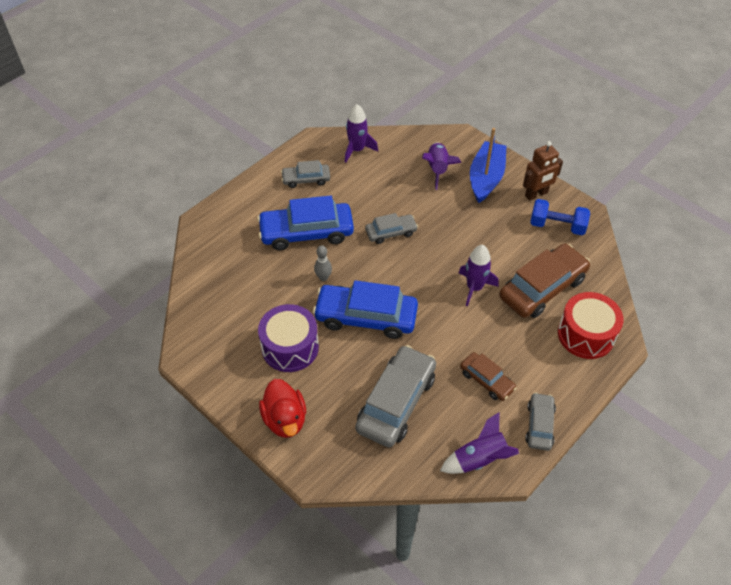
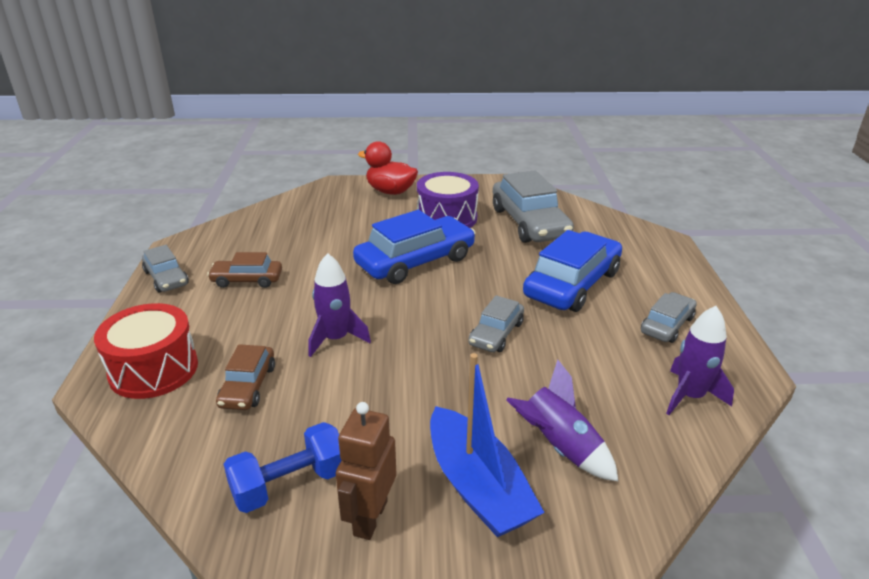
camera: 135 degrees right, 20 degrees down
grey bowling pin [314,245,332,281] -> none
grey car [355,345,436,448] -> grey car moved to [493,170,574,243]
purple rocket [440,412,519,474] -> none
brown car [499,244,590,318] -> brown car [216,344,275,410], size x0.55

